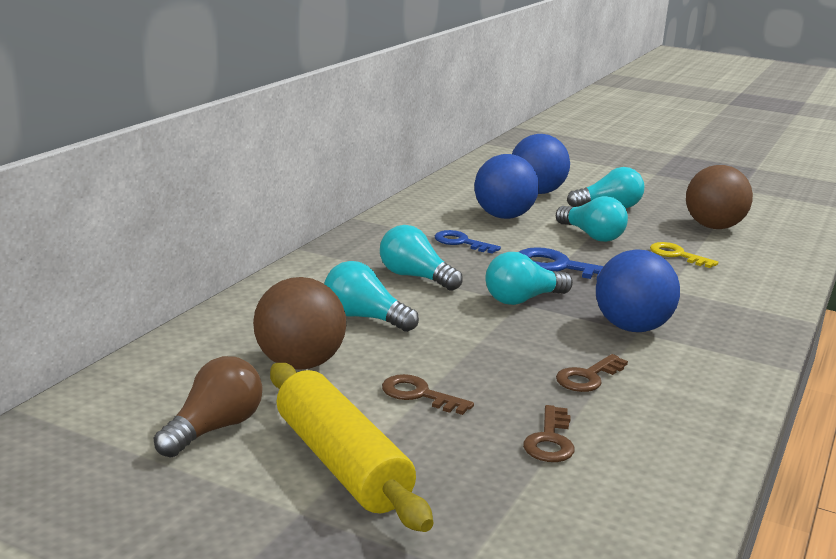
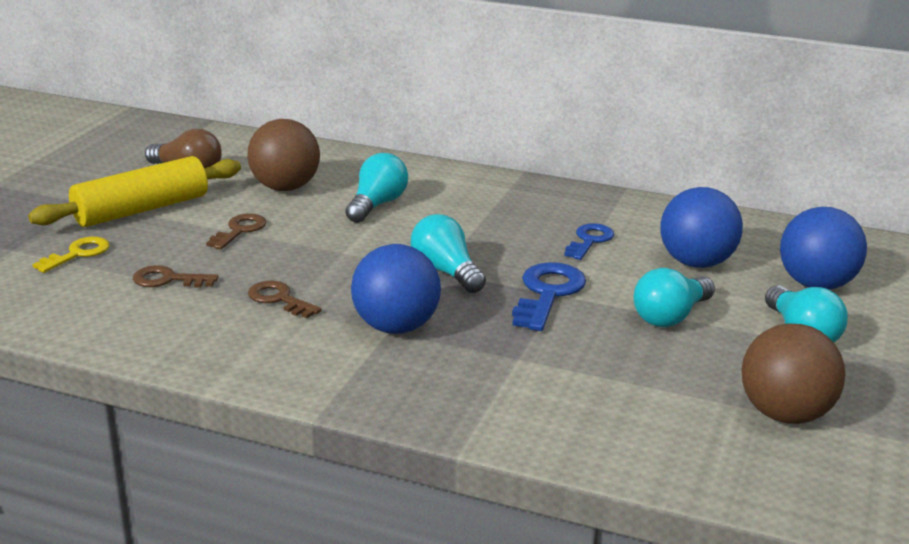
camera: 85 degrees right, 5 degrees up
turquoise light bulb [380,225,463,291] -> none
yellow key [650,242,718,268] -> yellow key moved to [33,237,110,273]

